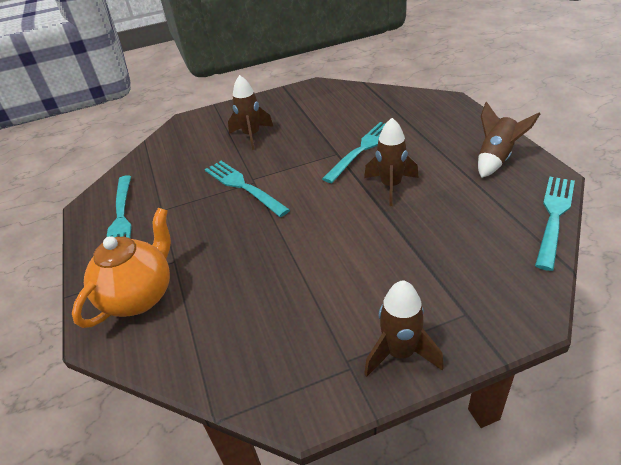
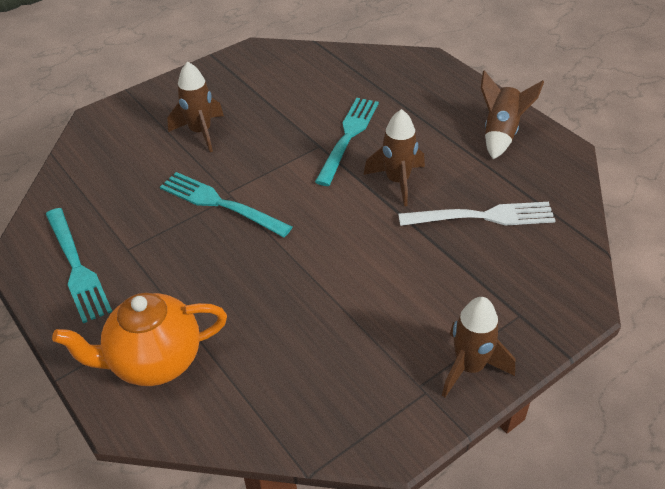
camera: 20 degrees left, 5 degrees up
orange teapot [72,208,171,328] -> orange teapot turned 120 degrees counterclockwise [52,292,227,386]
turquoise fork [535,177,575,271] -> none
none -> white fork [398,202,556,226]

